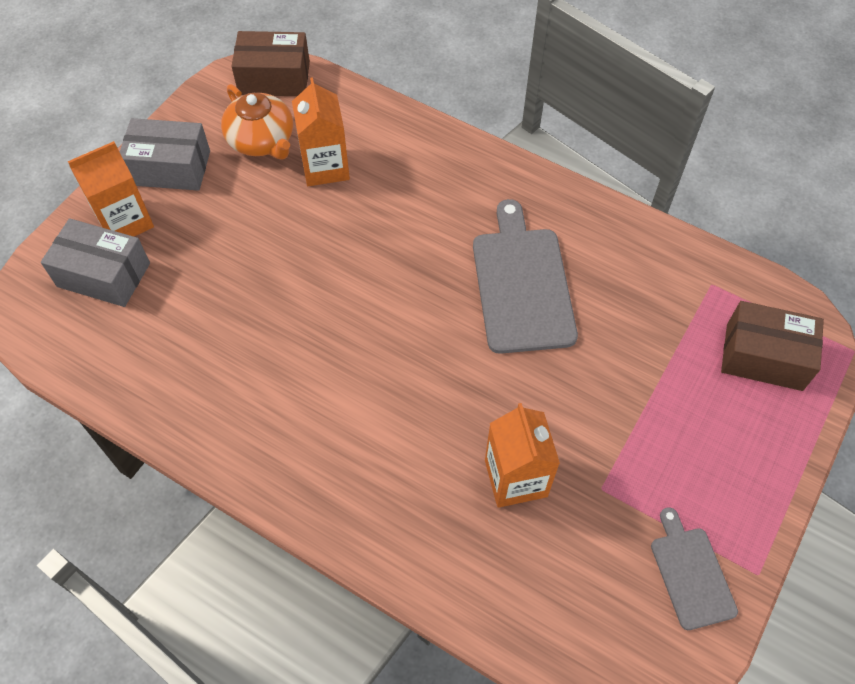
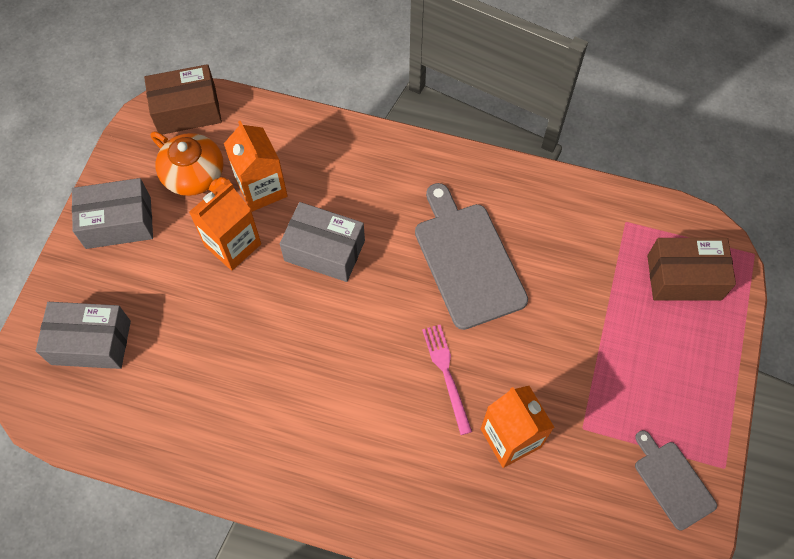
camera: 15 degrees left, 5 degrees up
orange carton [68,141,154,236] -> orange carton moved to [189,183,261,271]
none -> grey box [280,202,365,282]
none -> pink fork [422,325,472,435]

